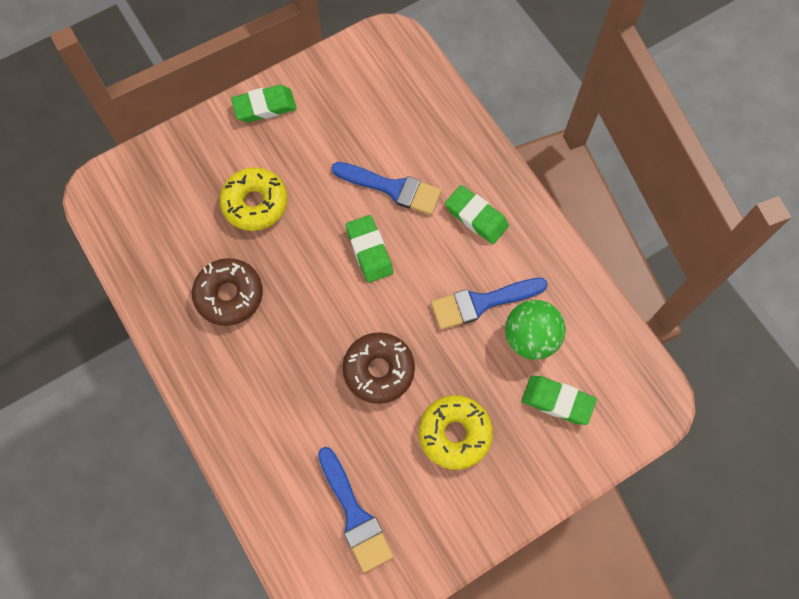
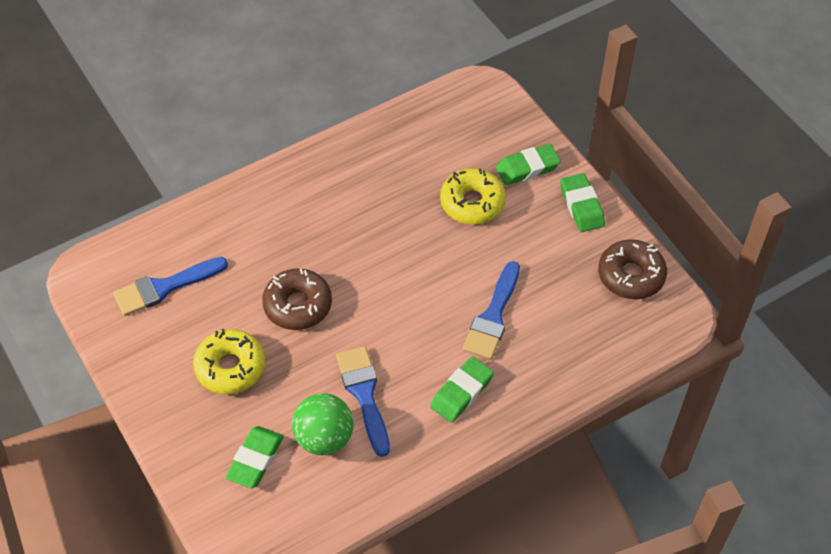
camera: 90 degrees right, 15 degrees down
brown donut [192,258,263,326] -> brown donut moved to [598,239,667,299]
green eraser [346,215,393,283] -> green eraser moved to [496,144,561,185]

